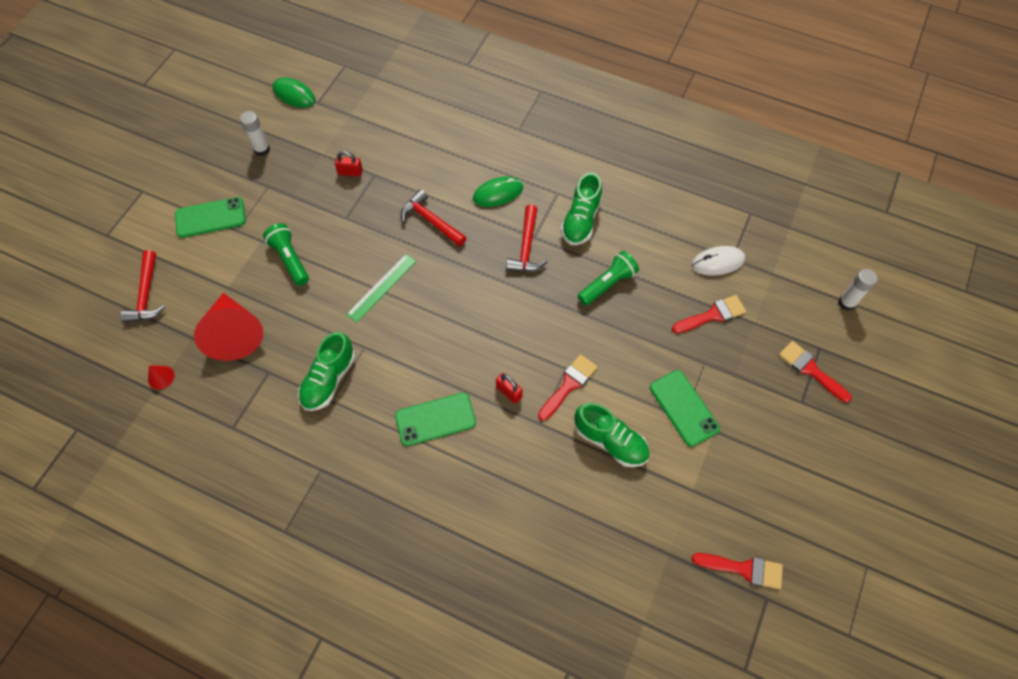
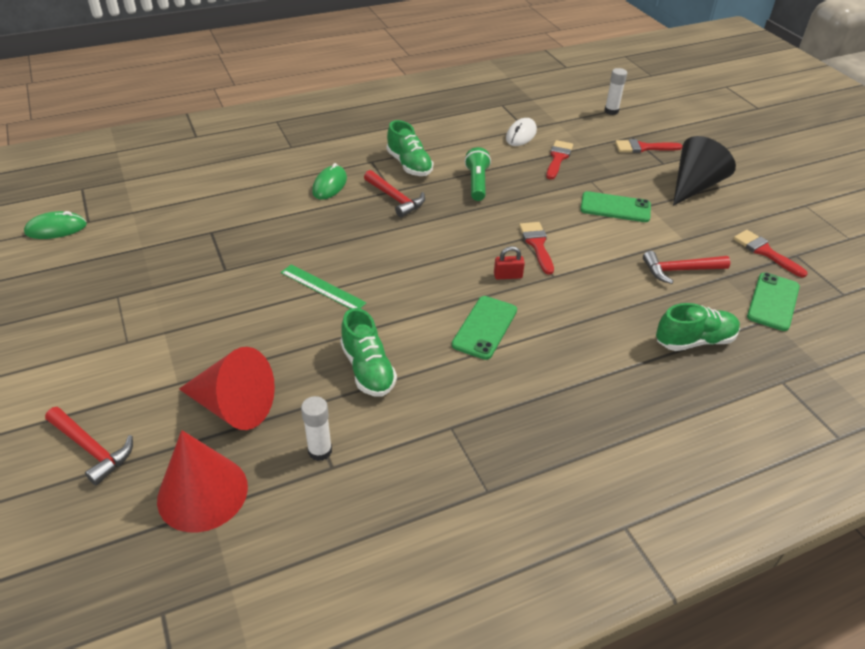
camera: 50 degrees left, 20 degrees down
red cone [148,365,175,390] -> red cone [157,430,248,532], size x2.48
green phone [175,197,246,238] -> green phone moved to [747,273,800,331]
white glue stick [240,111,270,156] -> white glue stick moved to [301,396,332,461]
green flashlight [263,223,309,286] -> none
red padlock [335,151,363,177] -> none
green ruler [346,254,416,323] -> green ruler turned 45 degrees counterclockwise [281,265,367,309]
red hammer [401,189,467,247] -> red hammer moved to [643,251,730,284]
green shoe [575,403,650,467] -> green shoe moved to [656,303,740,351]
red brush [691,553,783,589] -> red brush turned 90 degrees counterclockwise [733,230,808,278]
none -> black cone [673,136,736,206]

